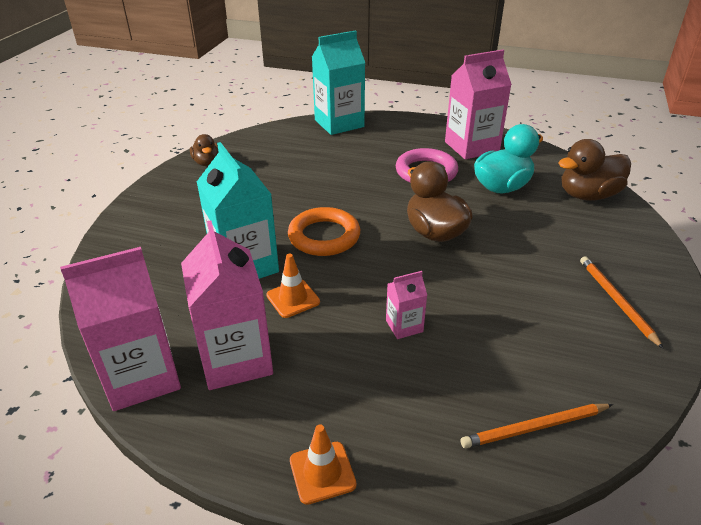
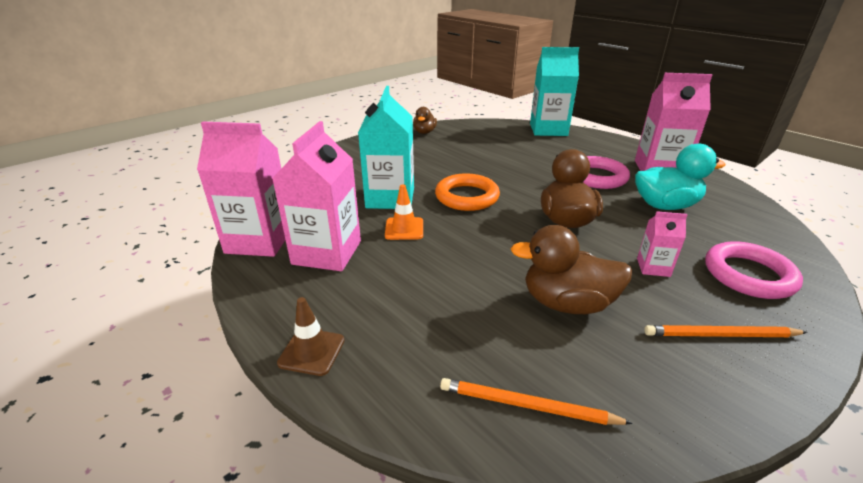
camera: 30 degrees right, 5 degrees down
orange traffic cone [290,425,356,505] -> brown traffic cone [277,297,345,376]
pink carton [386,271,427,339] -> pink carton moved to [637,211,688,277]
brown duck [559,139,631,201] -> brown duck moved to [511,225,632,314]
orange pencil [580,256,664,349] -> orange pencil turned 105 degrees counterclockwise [644,325,808,337]
none -> pink ring [705,241,803,299]

